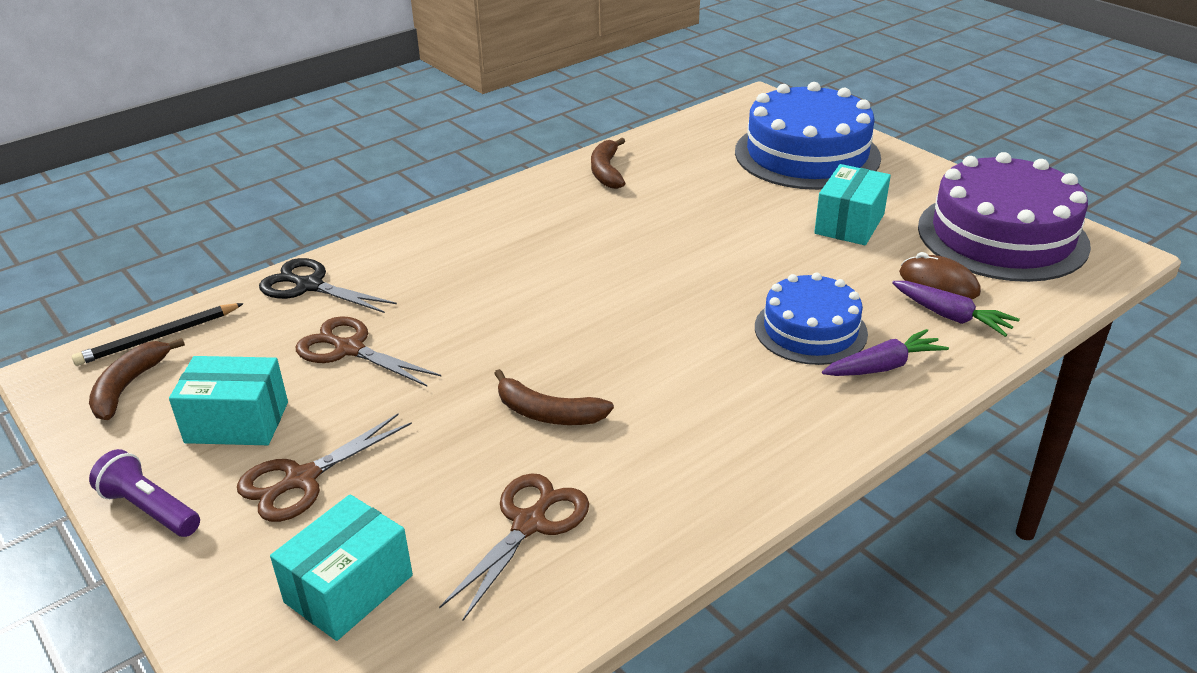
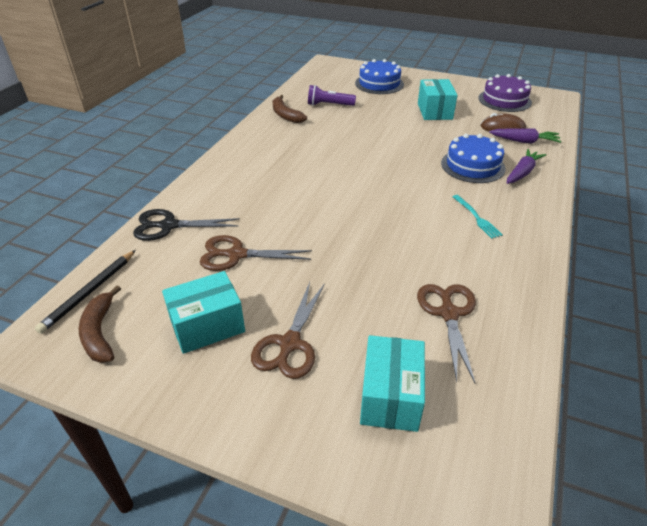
camera: 30 degrees left, 5 degrees up
purple flashlight [89,449,200,537] -> purple flashlight moved to [308,85,356,106]
brown banana [494,369,614,425] -> none
blue cake [735,82,881,190] -> blue cake [355,59,404,94], size x0.60
purple cake [918,152,1091,282] -> purple cake [478,74,532,112], size x0.60
none -> turquoise fork [452,195,503,239]

